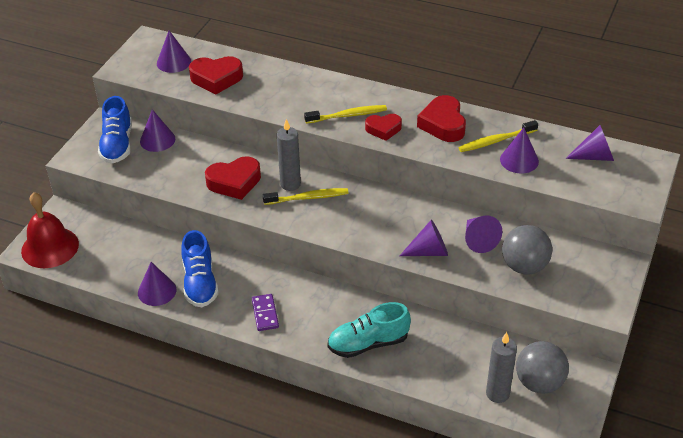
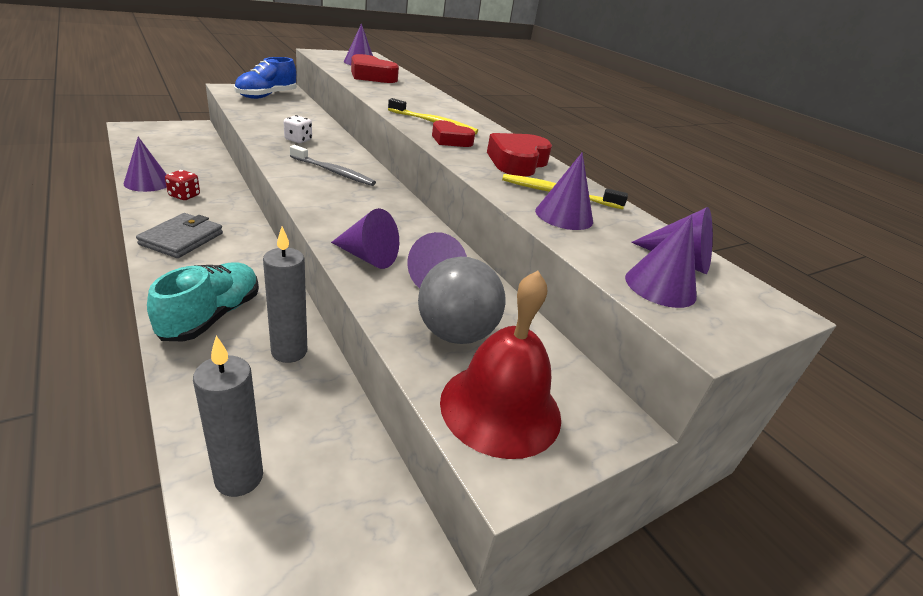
camera: 30 degrees right, 10 degrees down
red bell [21,192,79,268] -> red bell moved to [440,271,561,459]
purple cone [140,109,175,152] -> purple cone moved to [625,215,697,308]
blue shoe [181,230,219,307] -> red dice [165,170,200,200]
red heart [205,156,261,200] -> white dice [284,115,312,143]
purple domino [252,294,279,331] -> grey wallet [136,213,223,258]
yellow toothbrush [263,188,349,205] -> grey toothbrush [290,145,376,186]
grey candle [277,119,301,191] -> grey candle moved to [263,227,307,363]
turquoise shoe [327,302,411,358] -> turquoise shoe turned 90 degrees clockwise [147,262,259,341]
grey ball [516,341,569,394] -> none

